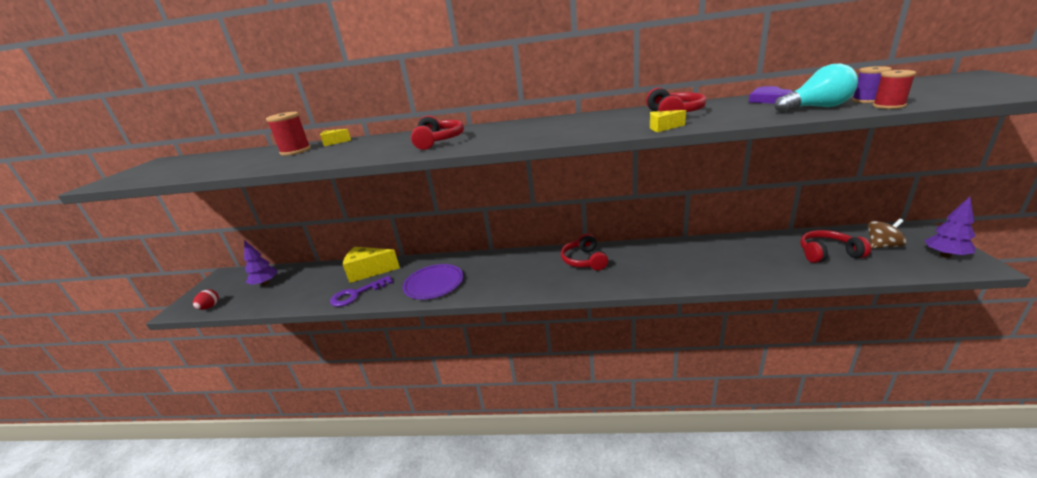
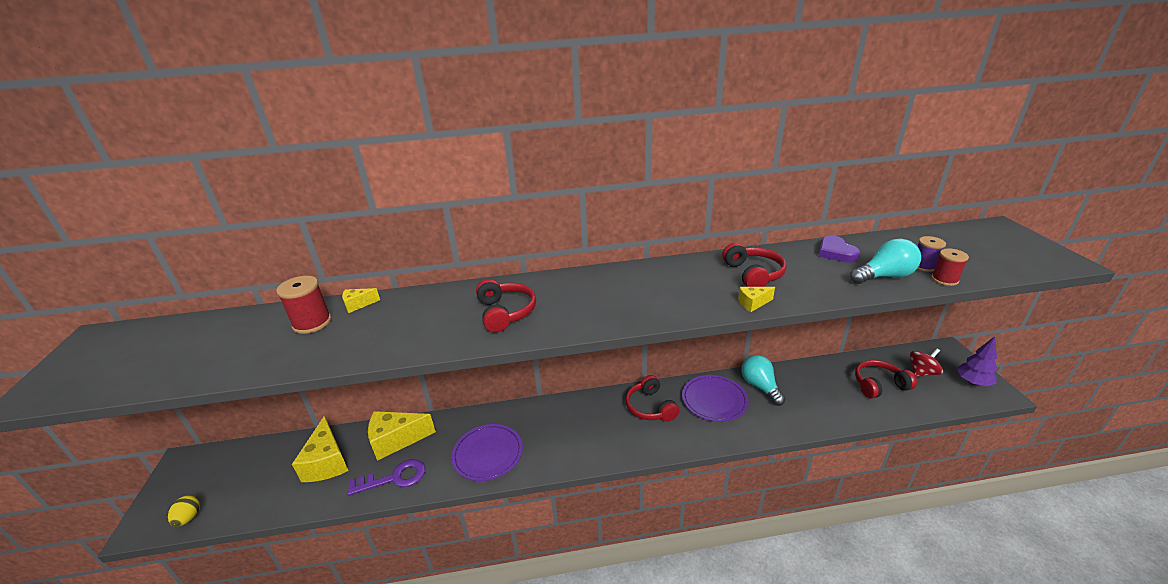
camera: 15 degrees left, 5 degrees up
red egg [193,290,219,310] -> yellow egg [168,496,200,527]
purple tree [244,240,278,286] -> none
purple key [330,275,393,307] -> purple key turned 150 degrees counterclockwise [347,459,425,496]
brown spinning top [868,219,907,249] -> red spinning top [910,348,943,377]
none -> yellow cheese [292,416,349,482]
none -> purple plate [682,375,749,422]
none -> turquoise light bulb [741,355,785,406]

